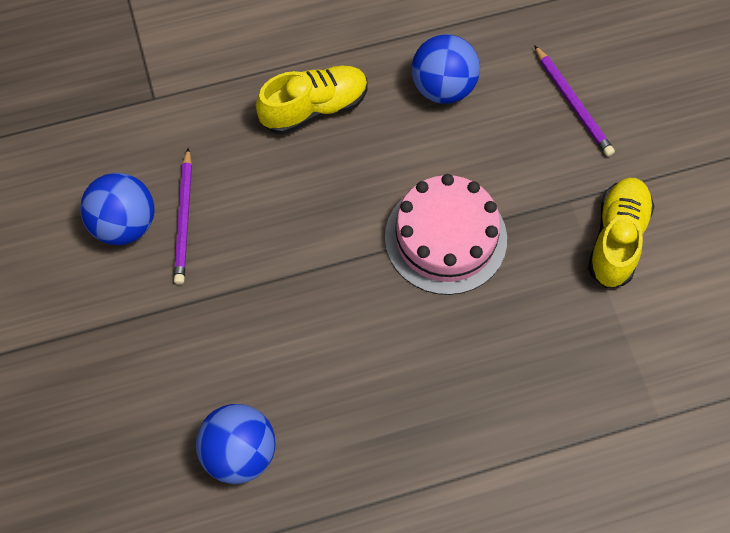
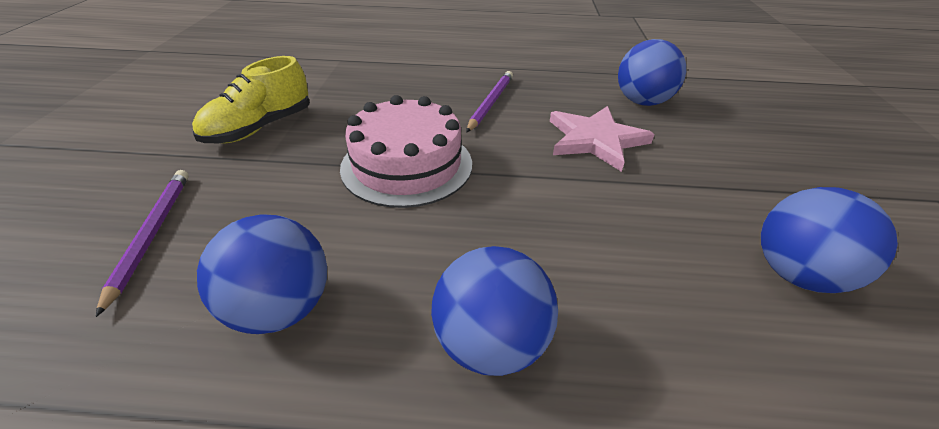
camera: 160 degrees left, 25 degrees down
purple pencil [174,148,192,284] -> purple pencil moved to [466,71,513,133]
yellow shoe [256,65,368,135] -> blue ball [431,246,558,376]
none -> pink star [550,106,655,172]

